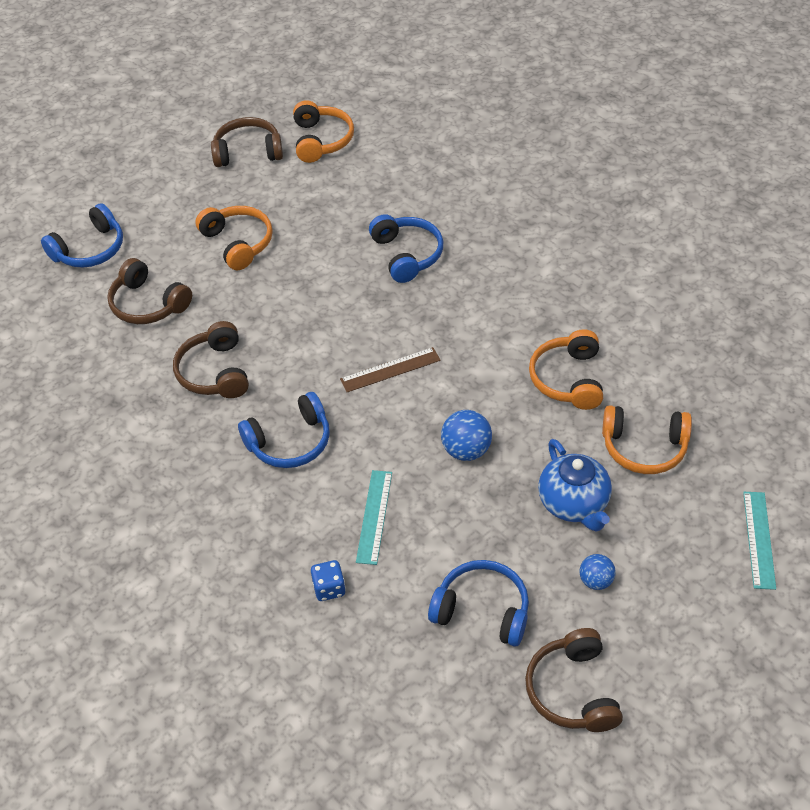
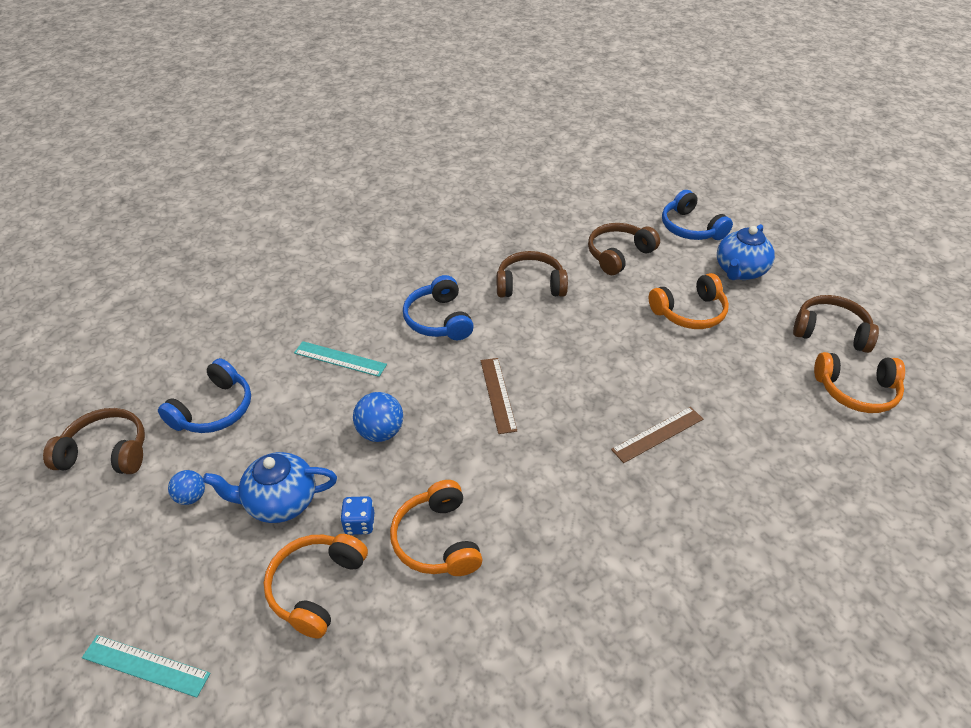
camera: 100 degrees right, 5 degrees down
brown headphones [211,117,283,167] -> brown headphones turned 75 degrees counterclockwise [793,295,879,353]
blue dice [311,560,346,601] -> blue dice moved to [340,496,374,535]
blue headphones [369,214,443,283] -> brown ruler [611,407,703,463]
orange headphones [529,329,603,410] -> orange headphones turned 120 degrees counterclockwise [390,480,482,576]
none -> blue teapot [717,224,775,280]

